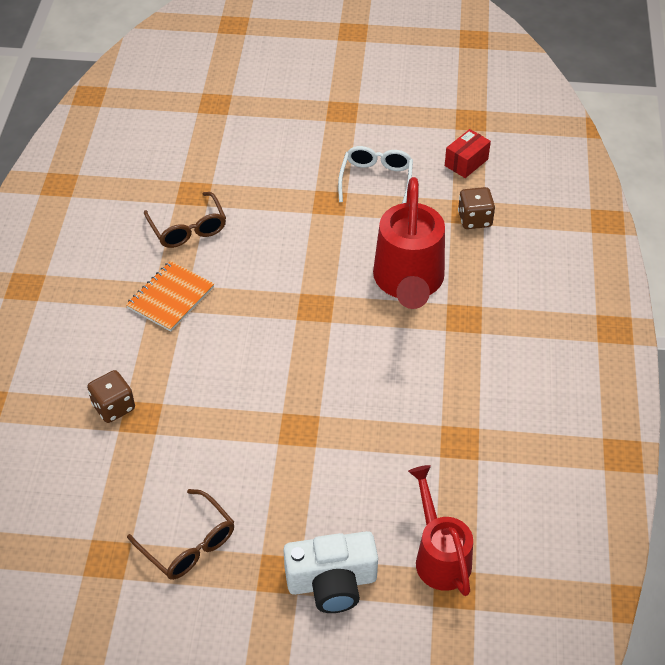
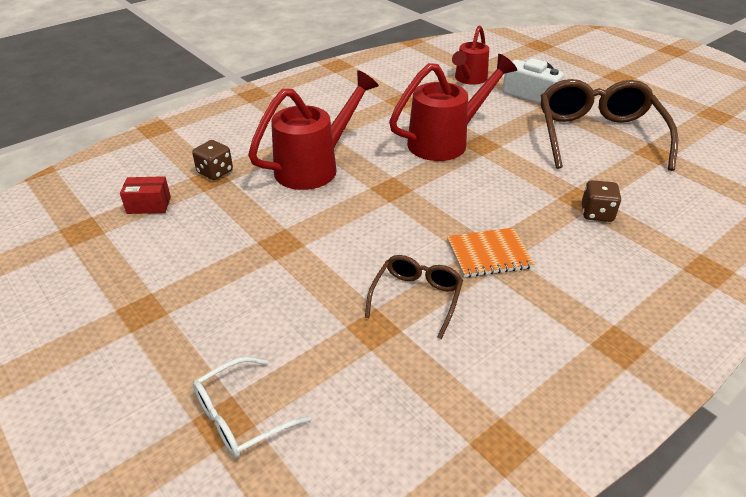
camera: 135 degrees left, 10 degrees down
brown glasses [127,489,234,580] -> brown glasses [541,79,678,171], size x1.96
white glasses [338,146,413,204] -> white glasses moved to [193,356,311,458]
none -> red watering can [389,54,517,161]

